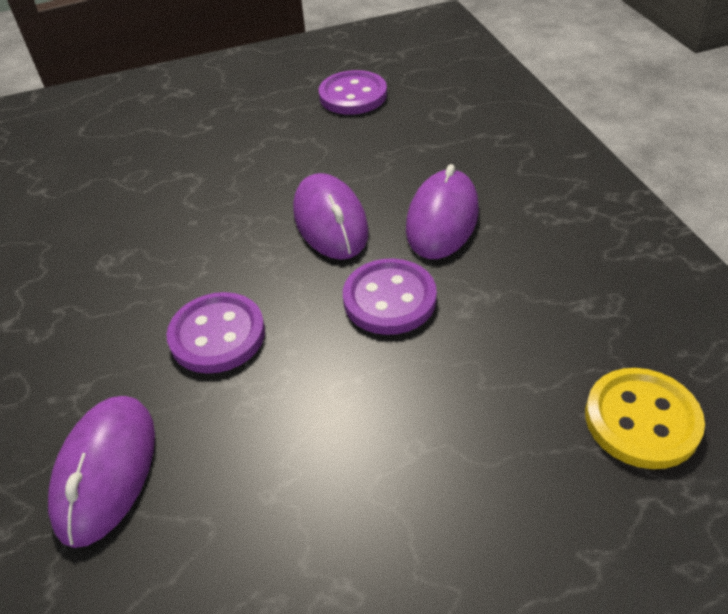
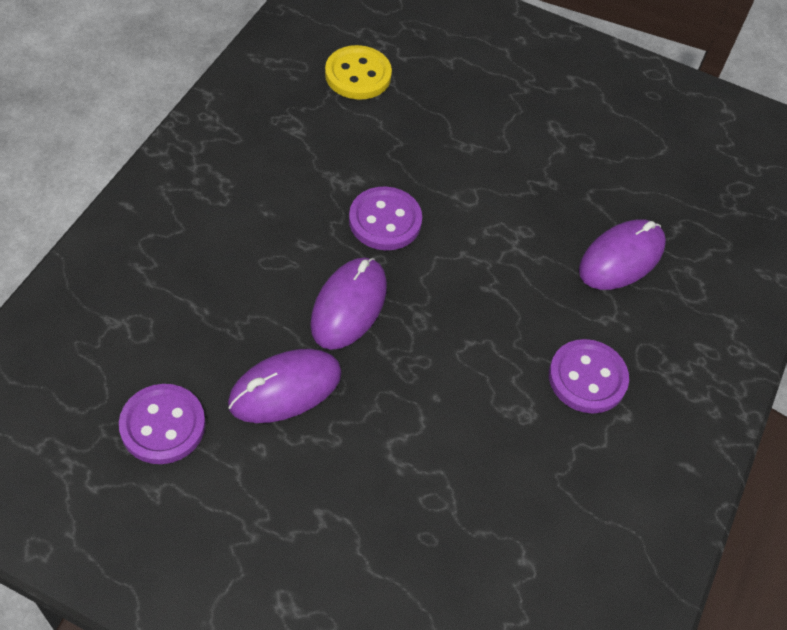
camera: 145 degrees left, 10 degrees up
purple button [166,292,265,374] -> purple button moved to [549,339,629,413]
purple mouse [406,164,479,259] -> purple mouse moved to [228,349,342,423]

